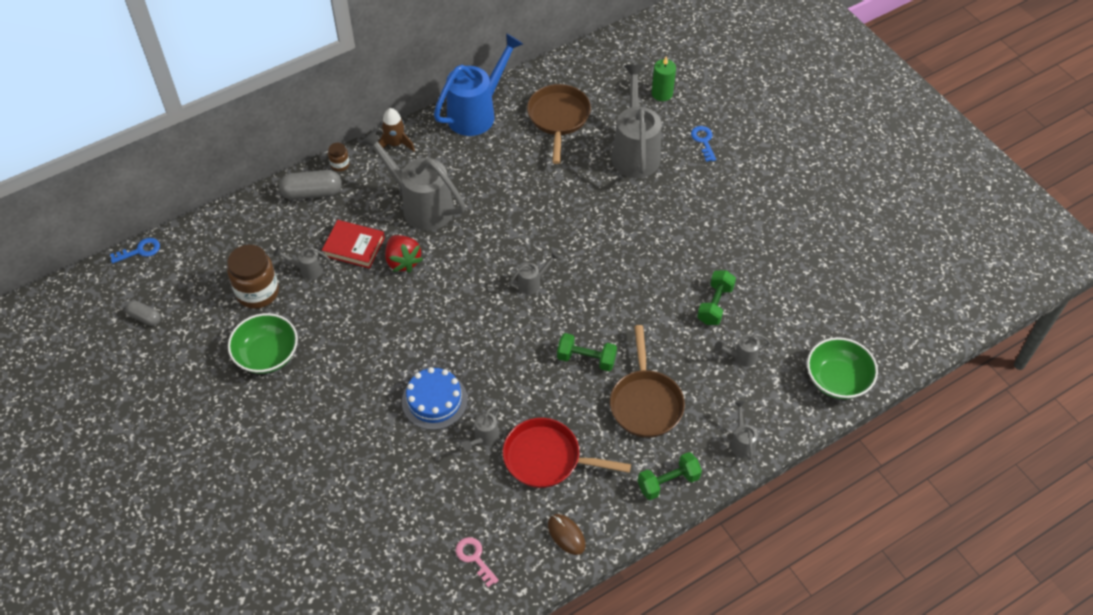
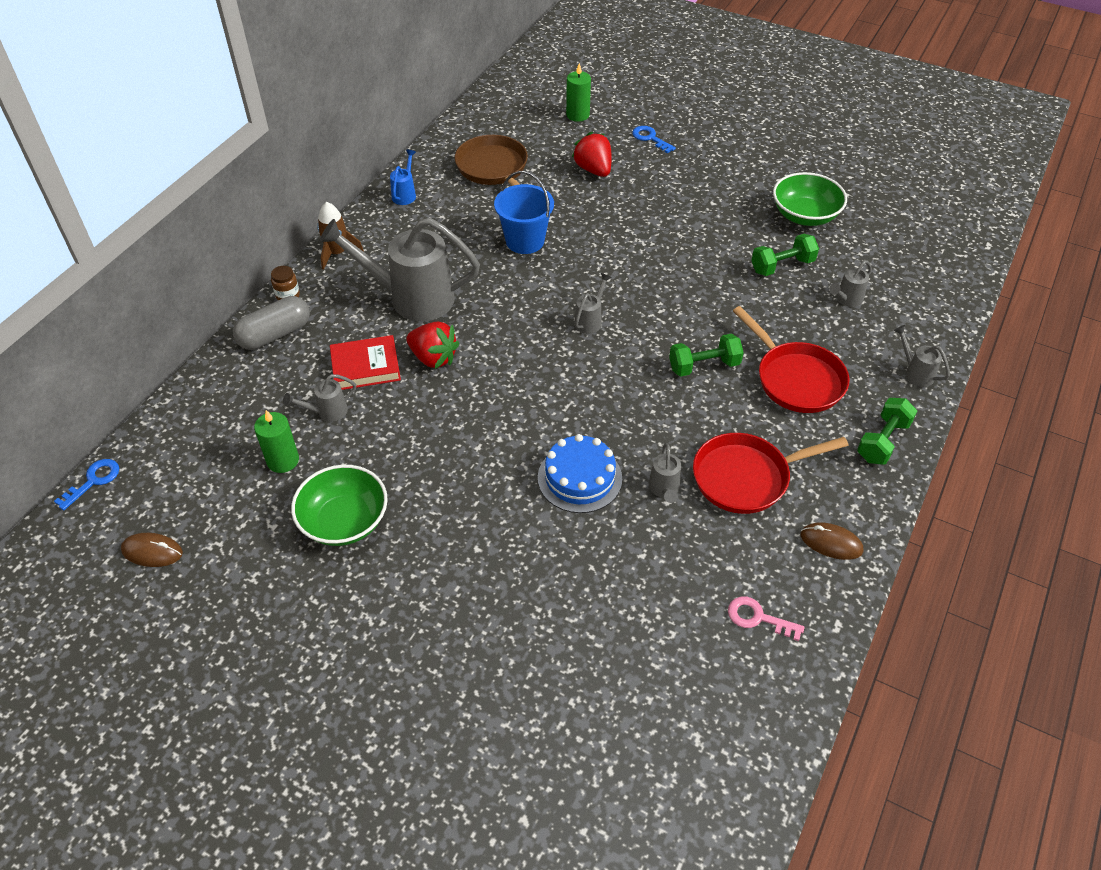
camera: 30 degrees left, 5 degrees down
grey capsule [126,301,161,326] -> brown mouse [121,533,183,567]
brown jar [227,245,279,309] -> green candle [254,410,299,473]
blue watering can [434,33,523,136] -> blue watering can [390,150,416,205], size x0.43
brown pan [610,325,685,438] -> red pan [733,306,849,413]
grey watering can [612,64,662,178] -> red strawberry [572,132,612,177]
green dumbbell [697,270,736,325] -> green dumbbell turned 75 degrees clockwise [751,234,819,276]
green bowl [807,337,878,399] -> green bowl moved to [773,172,847,226]
none -> blue bucket [494,171,554,254]

